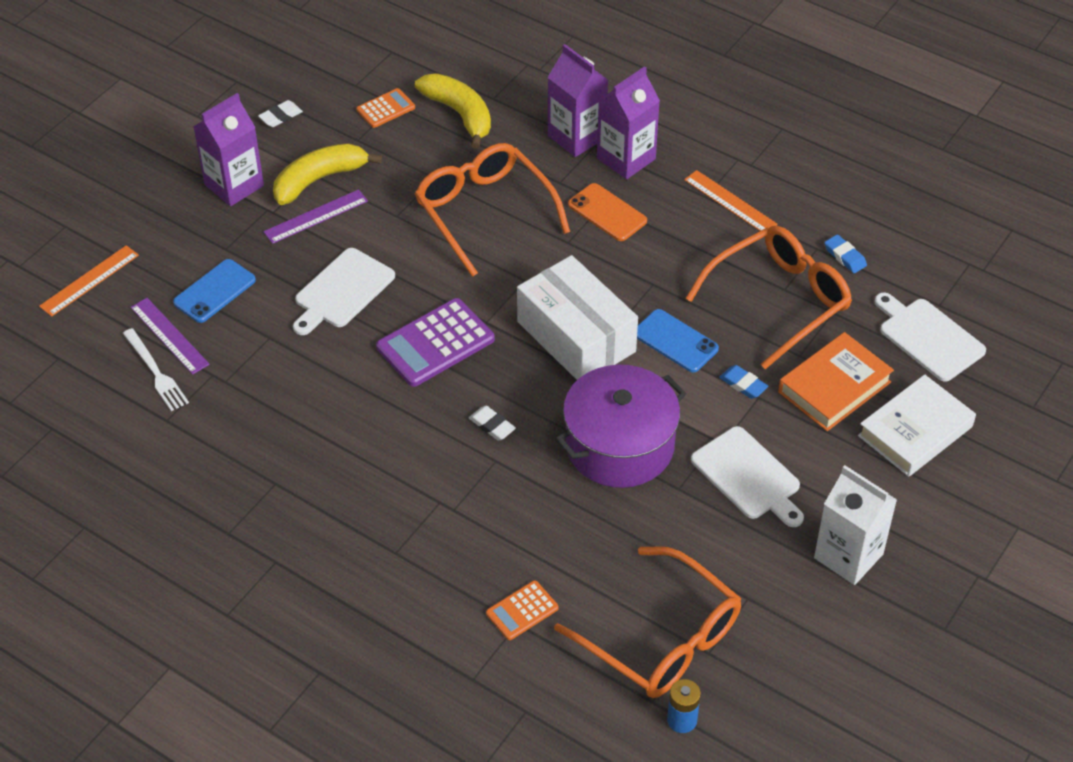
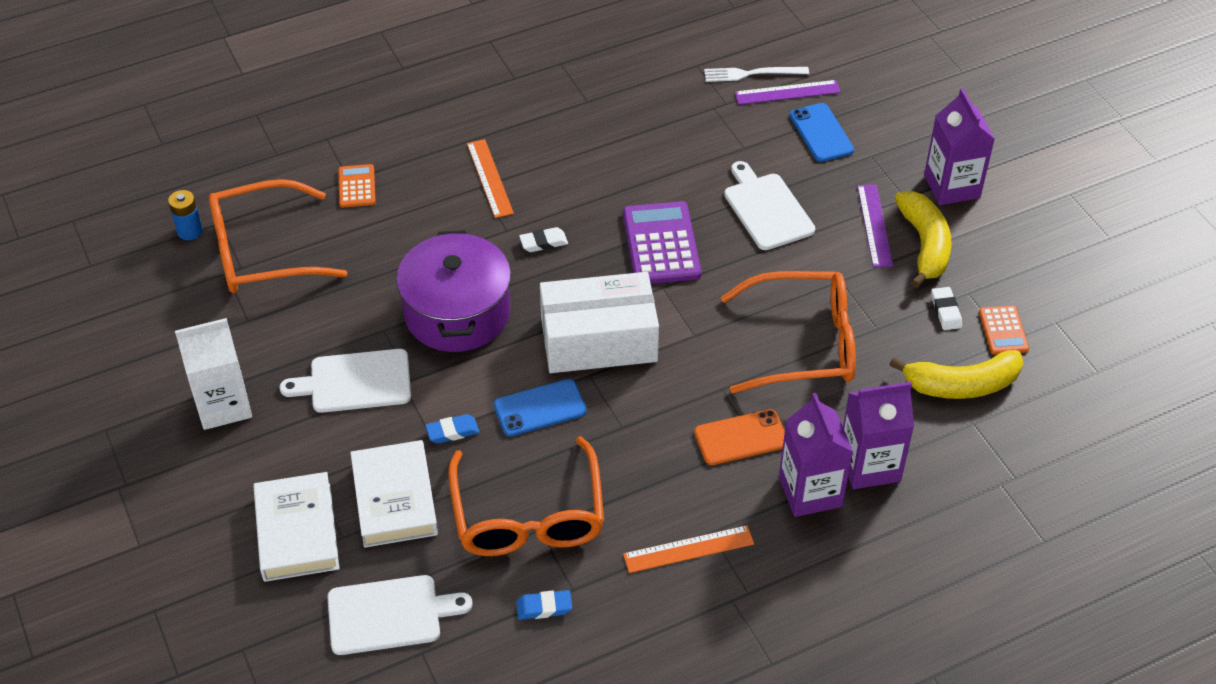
camera: 120 degrees right, 0 degrees up
orange ruler [39,245,139,317] -> orange ruler moved to [467,139,514,218]
white eraser [258,100,303,127] -> white eraser moved to [931,287,962,330]
orange book [778,332,894,431] -> white book [350,440,438,548]

